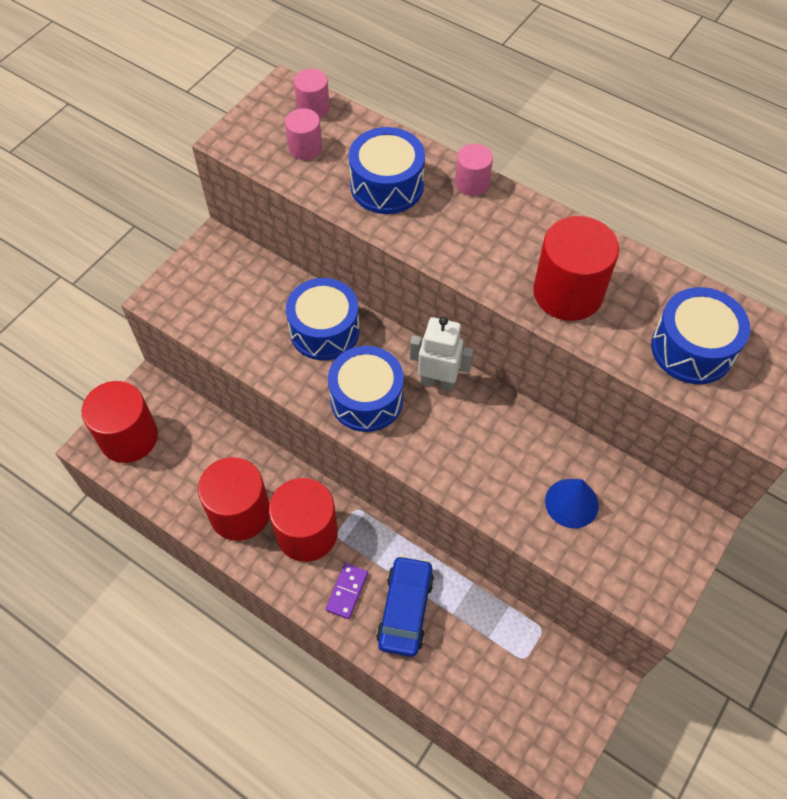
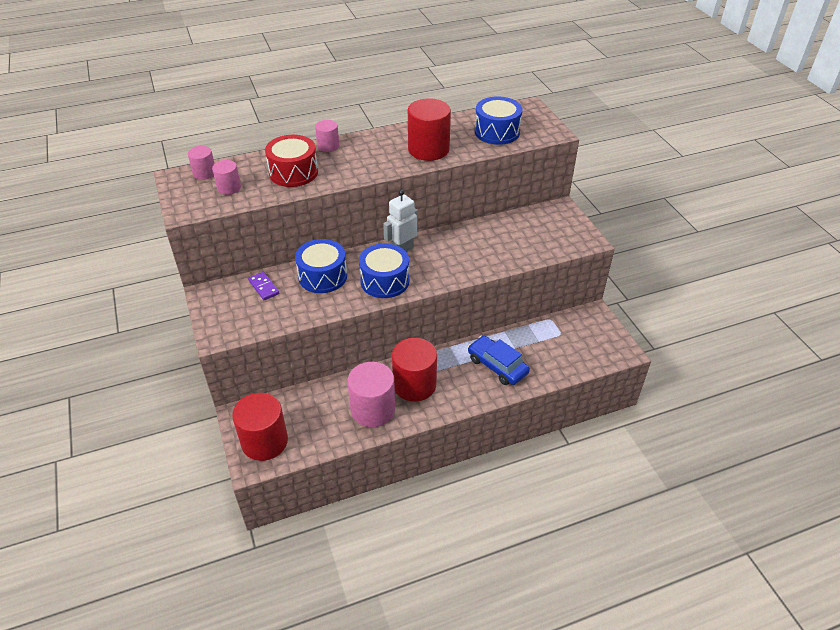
camera: 55 degrees left, 15 degrees down
red cylinder [198,457,270,541] -> pink cylinder [347,362,395,427]
purple domino [326,563,368,619] -> purple domino moved to [248,272,279,300]
blue drum [349,127,425,214] -> red drum [265,135,318,187]
blue cone [545,479,599,528] -> none

